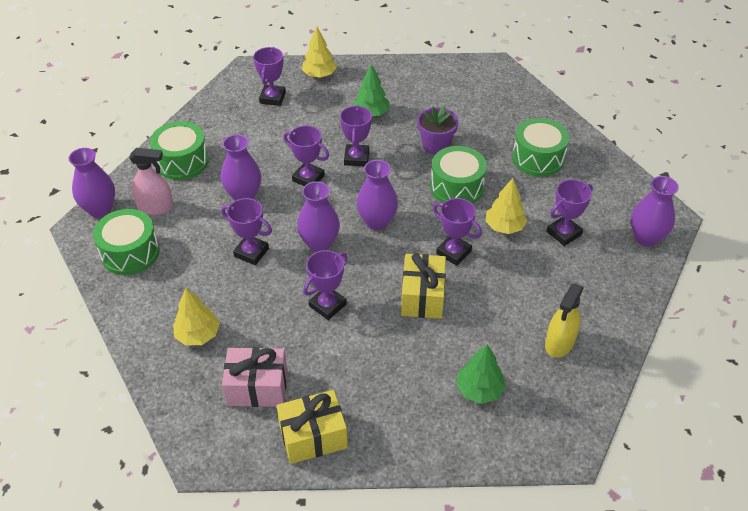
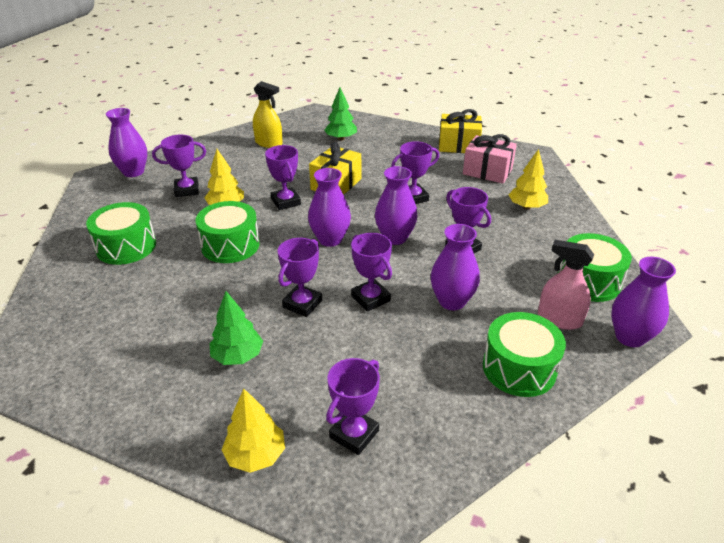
camera: 155 degrees left, 10 degrees down
purple flower pot [417,105,459,155] -> none
yellow spray bottle [545,284,584,358] -> yellow spray bottle turned 60 degrees clockwise [253,81,283,148]

